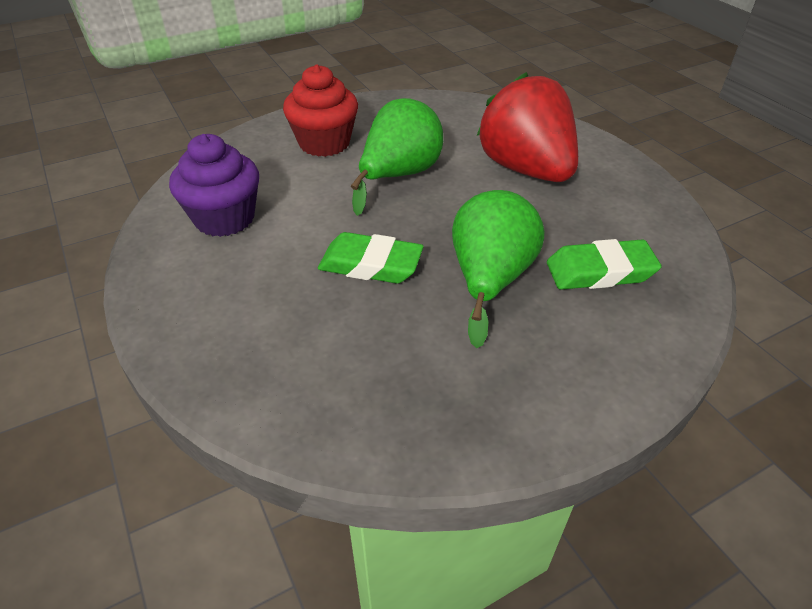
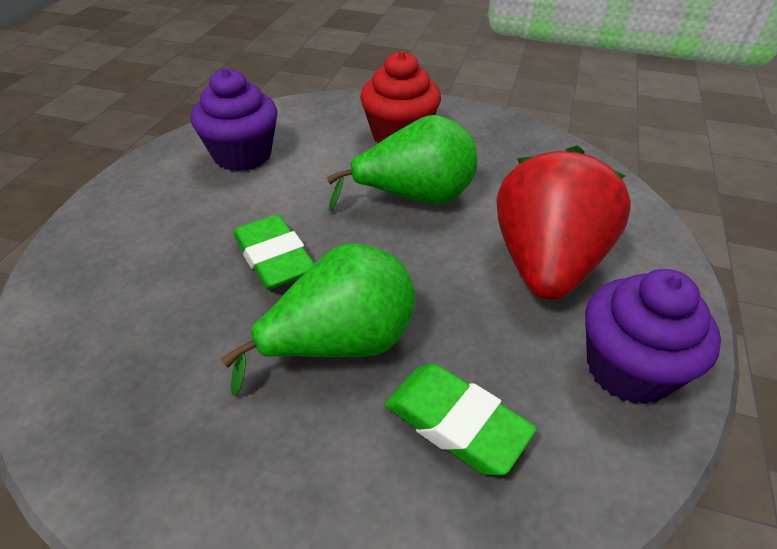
camera: 45 degrees right, 0 degrees up
none -> purple cupcake [585,269,721,405]

